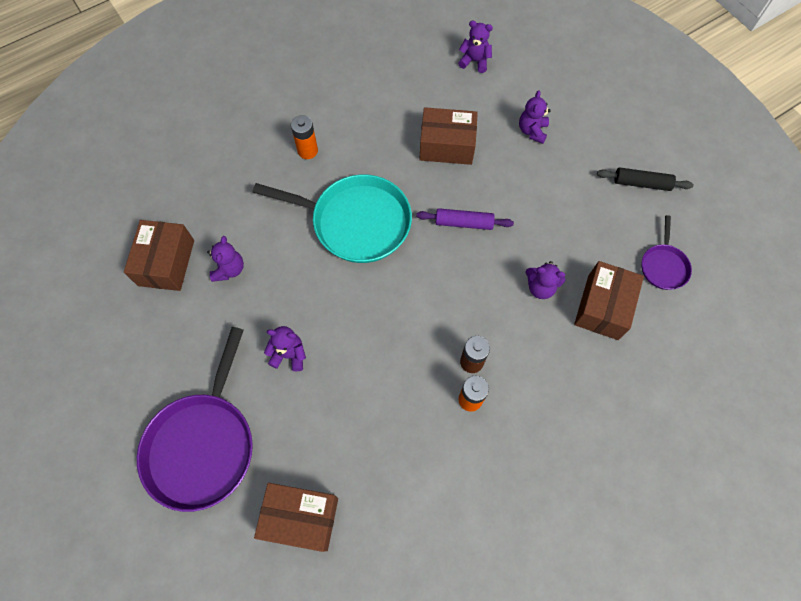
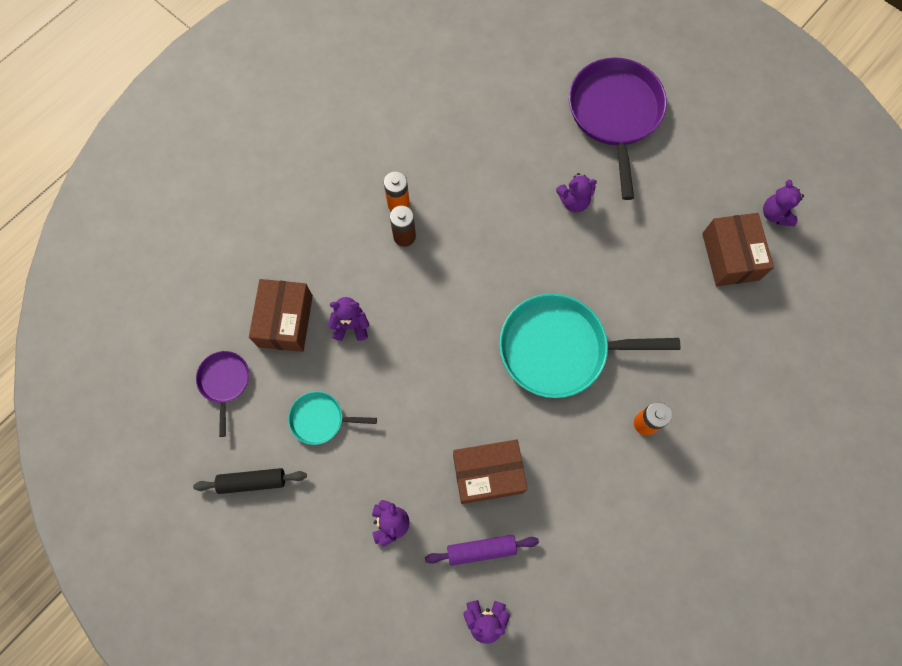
camera: 165 degrees right, 5 degrees up
purple teddy bear [207,236,244,282] -> purple teddy bear moved to [763,180,804,226]
brown box [254,483,338,552] -> none
purple rolling pin [416,208,514,230] -> purple rolling pin moved to [425,535,539,566]
none -> turquoise pan [288,391,377,445]

